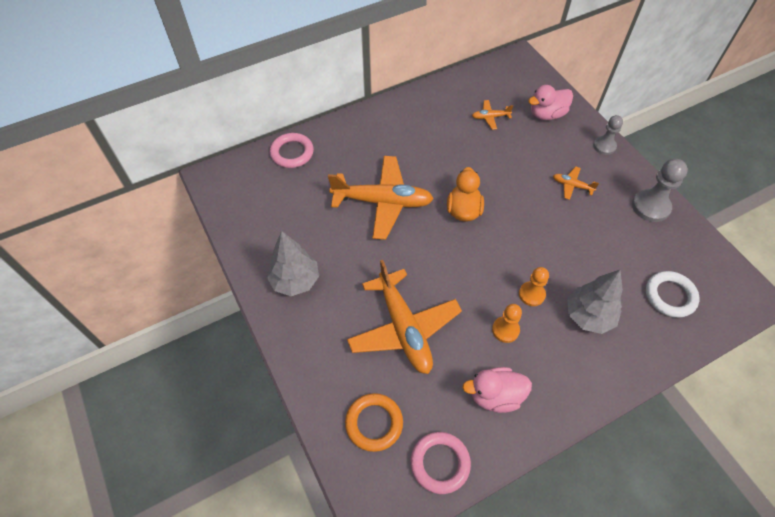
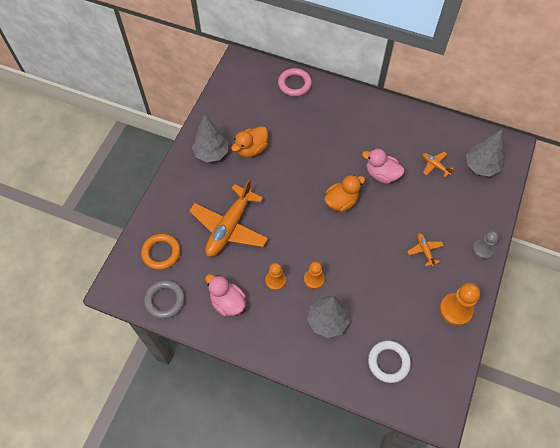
camera: 50 degrees right, 5 degrees up
orange plane [328,156,434,240] -> none
pink ring [411,432,471,494] -> grey ring [144,280,185,319]
pink duck [528,85,573,120] -> pink duck moved to [362,149,405,184]
grey pawn [632,159,688,222] -> orange pawn [440,283,480,326]
none -> orange duck [231,126,268,157]
none -> grey tree [466,129,504,177]

